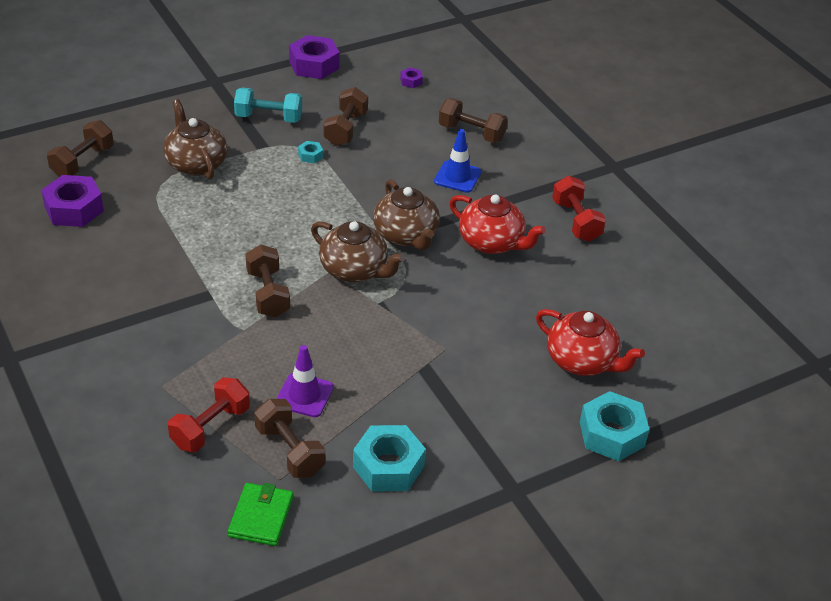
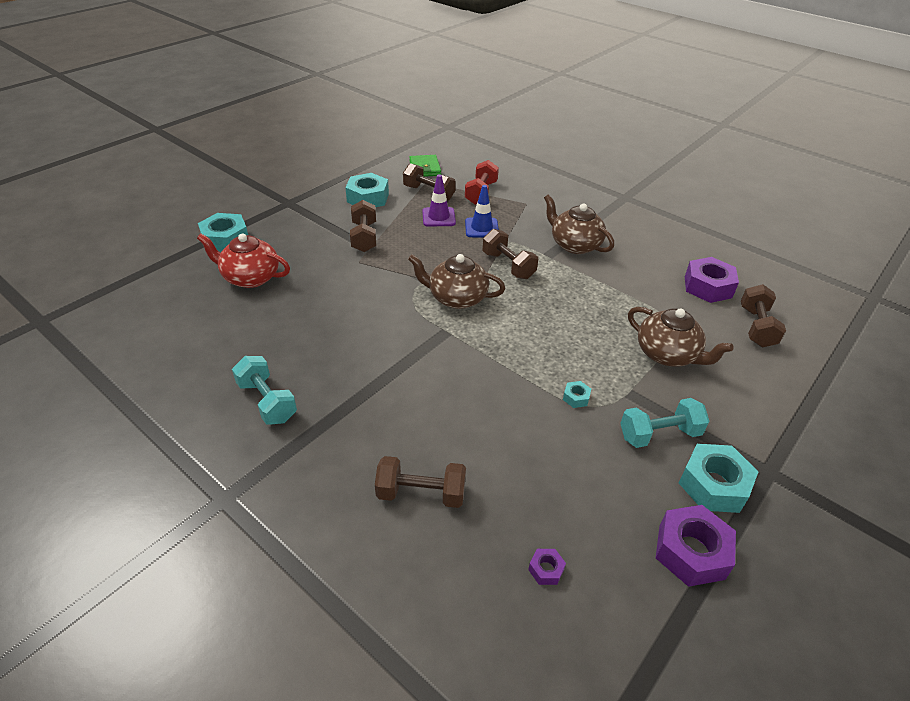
camera: 160 degrees right, 0 degrees up
brown dumbbell [323,87,368,146] -> brown dumbbell moved to [350,200,376,252]
brown teapot [373,179,440,251] -> brown teapot moved to [544,194,614,254]
blue traffic cone [434,129,481,193] -> blue traffic cone moved to [465,185,499,237]
red teapot [449,194,546,254] -> none
red dumbbell [552,176,606,242] -> turquoise dumbbell [232,356,297,425]
none -> turquoise nut [679,444,758,513]

